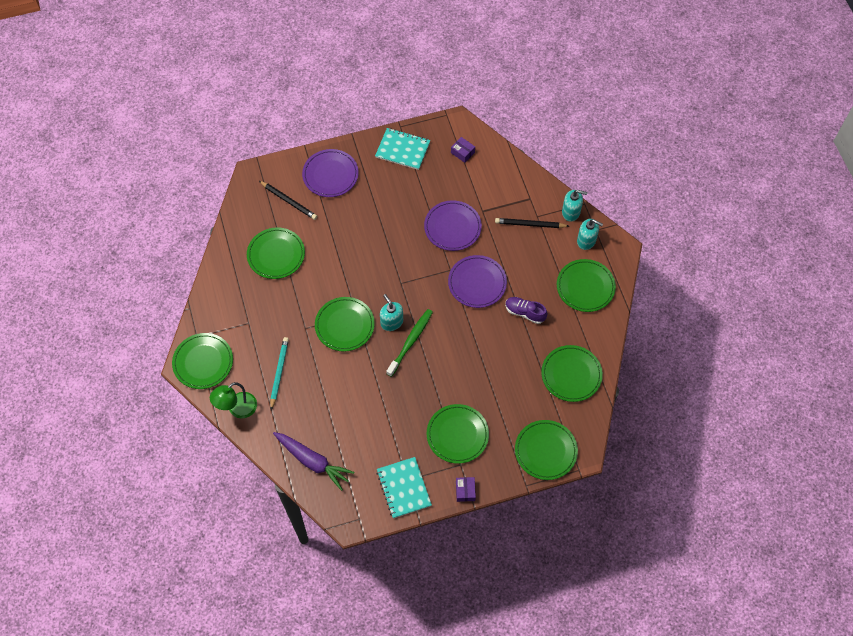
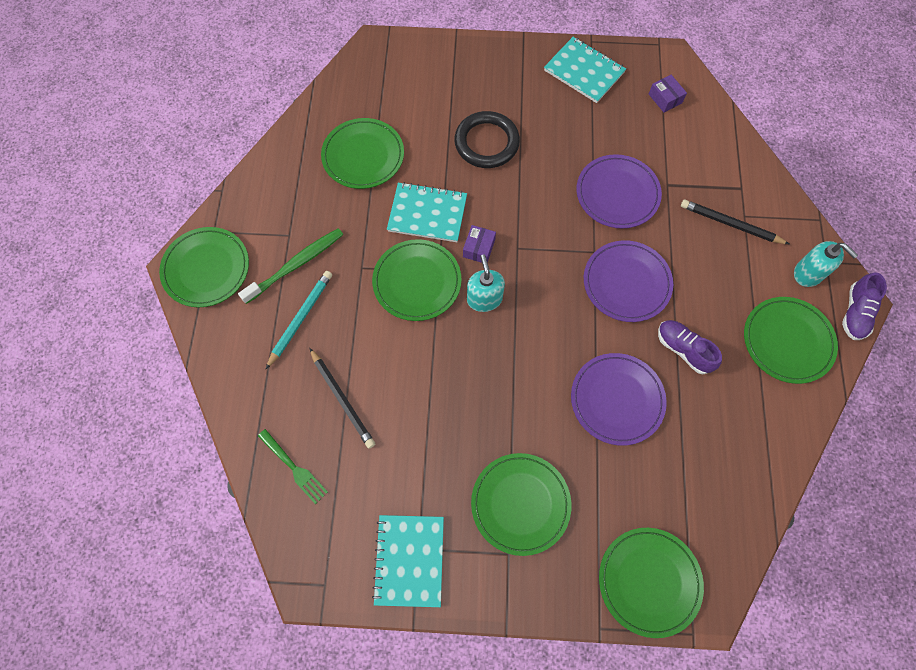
camera: 20 degrees right, 5 degrees up
green lamp [210,382,257,419] -> none
black pencil [259,181,317,220] -> black pencil moved to [309,348,375,449]
purple carrot [273,432,354,491] -> green fork [258,429,328,504]
purple plate [302,149,359,197] -> purple plate moved to [571,353,667,446]
green toothbrush [386,309,433,377] -> green toothbrush moved to [238,228,344,304]
purple box [456,477,476,502] -> purple box moved to [463,225,496,263]
green plate [541,345,603,402] -> none
turquoise soap dispenser [562,190,588,222] -> none
none -> turquoise notebook [387,182,467,242]
none -> black ring [455,111,520,168]
none -> purple shoe [842,272,887,340]

